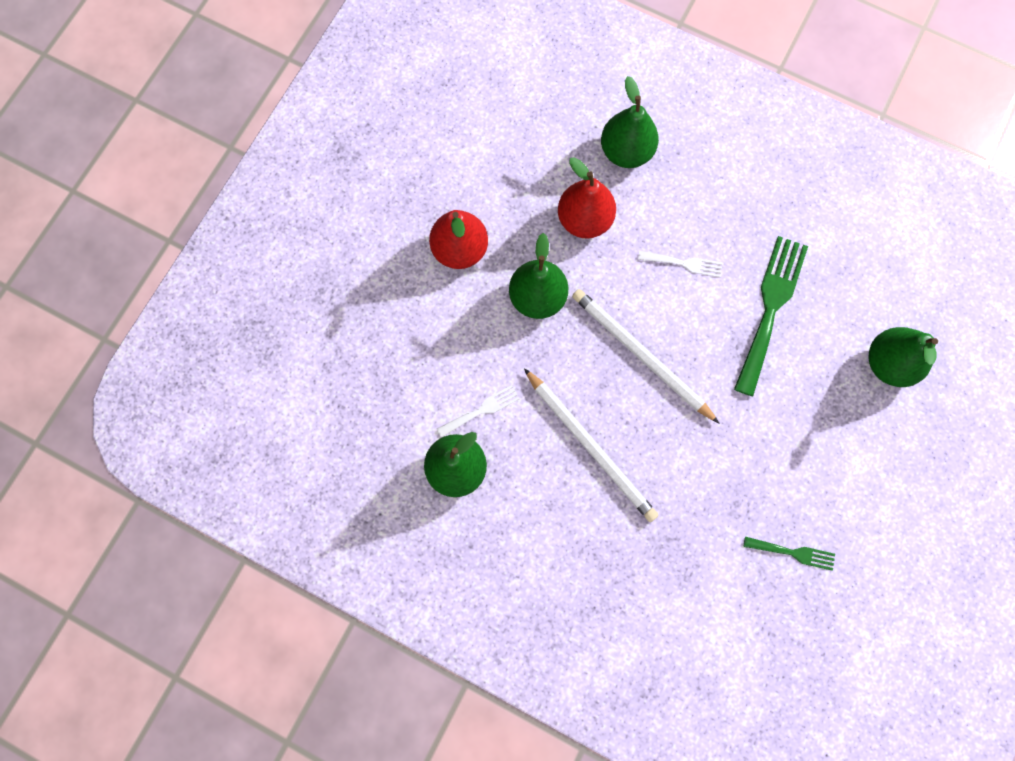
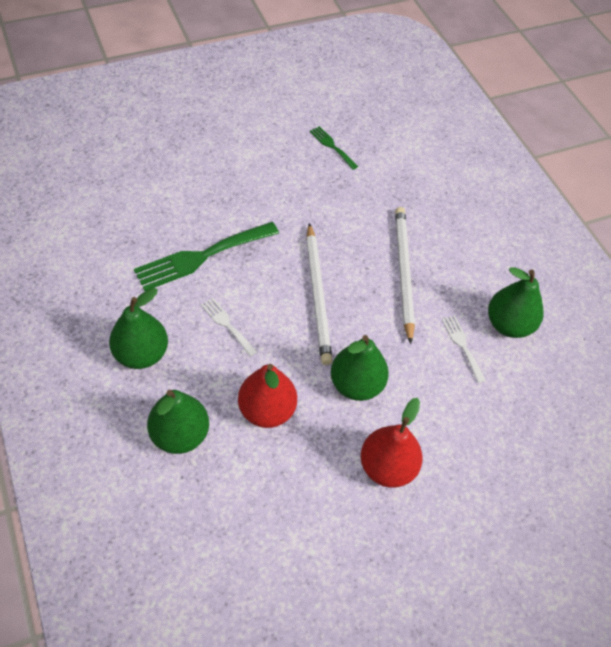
camera: 145 degrees left, 20 degrees down
white fork [437,385,519,438] -> white fork turned 60 degrees clockwise [442,315,486,383]
green pear [868,327,938,387] -> green pear moved to [109,288,168,369]

